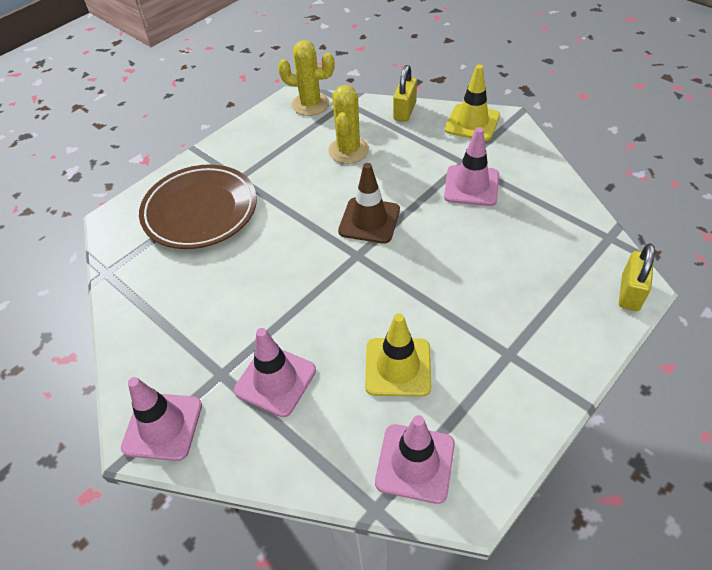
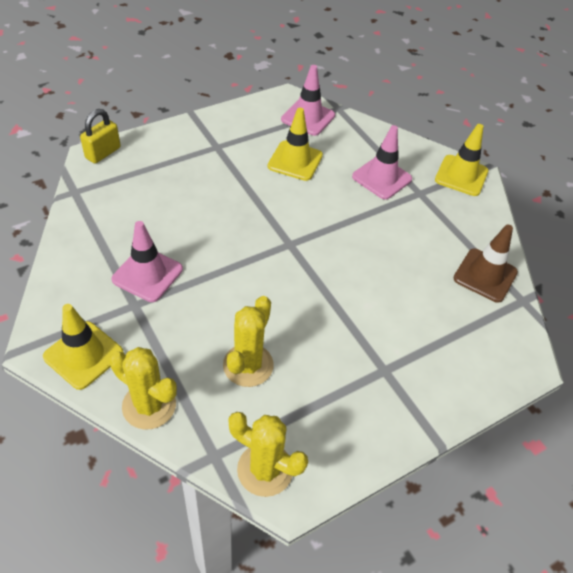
camera: 170 degrees left, 0 degrees up
pink traffic cone [121,377,202,461] -> yellow traffic cone [435,124,488,196]
brown plate [139,164,257,249] -> none
brown traffic cone [338,163,400,244] -> brown traffic cone moved to [454,225,518,303]
yellow padlock [393,65,417,122] -> yellow cactus [109,347,177,430]

